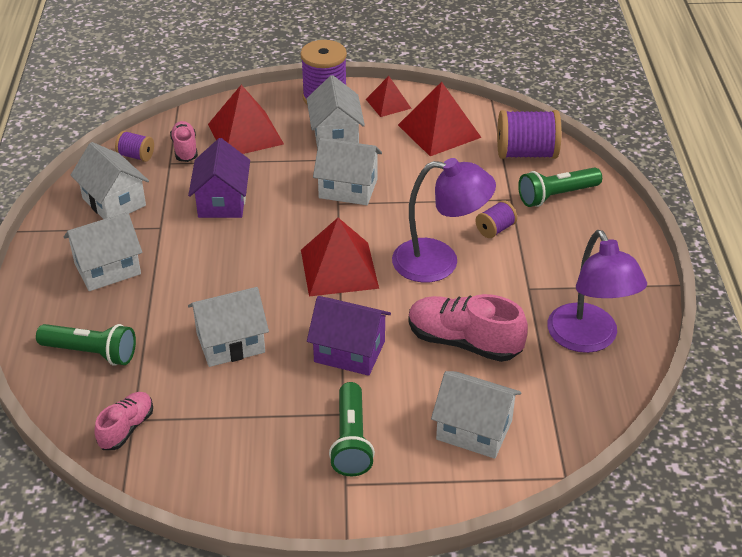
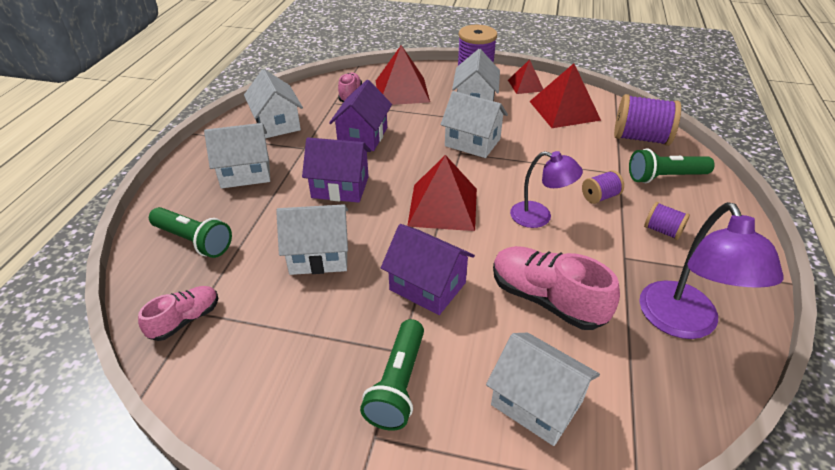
camera: 15 degrees right, 0 degrees up
purple spool [115,131,154,162] -> purple spool moved to [644,202,690,240]
purple lamp [392,158,496,283] -> purple lamp [510,151,583,228], size x0.64
none -> purple house [302,138,371,203]

